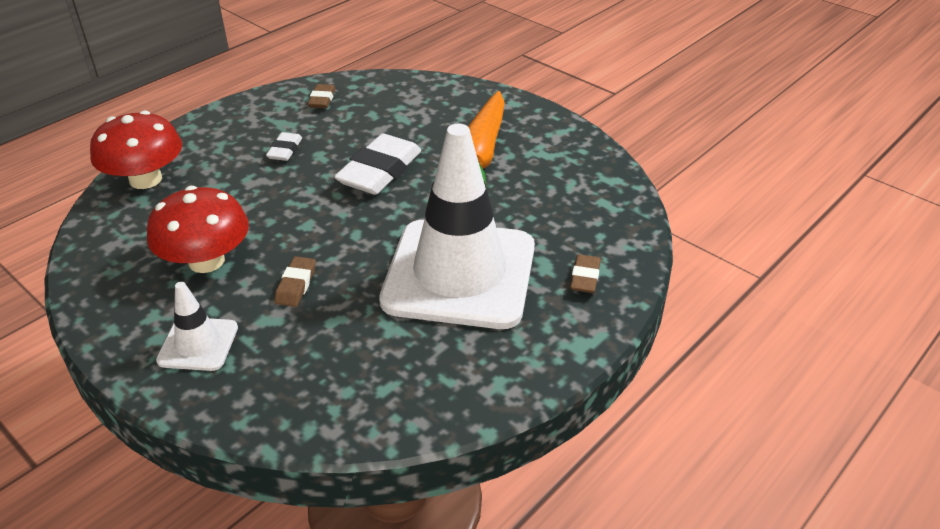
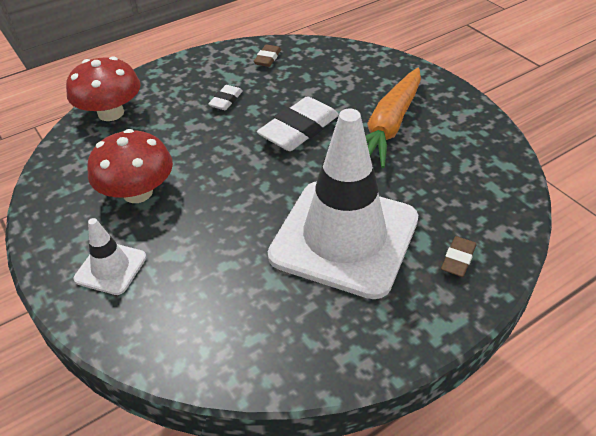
camera: 15 degrees right, 5 degrees up
brown eraser [275,256,316,307] -> none

